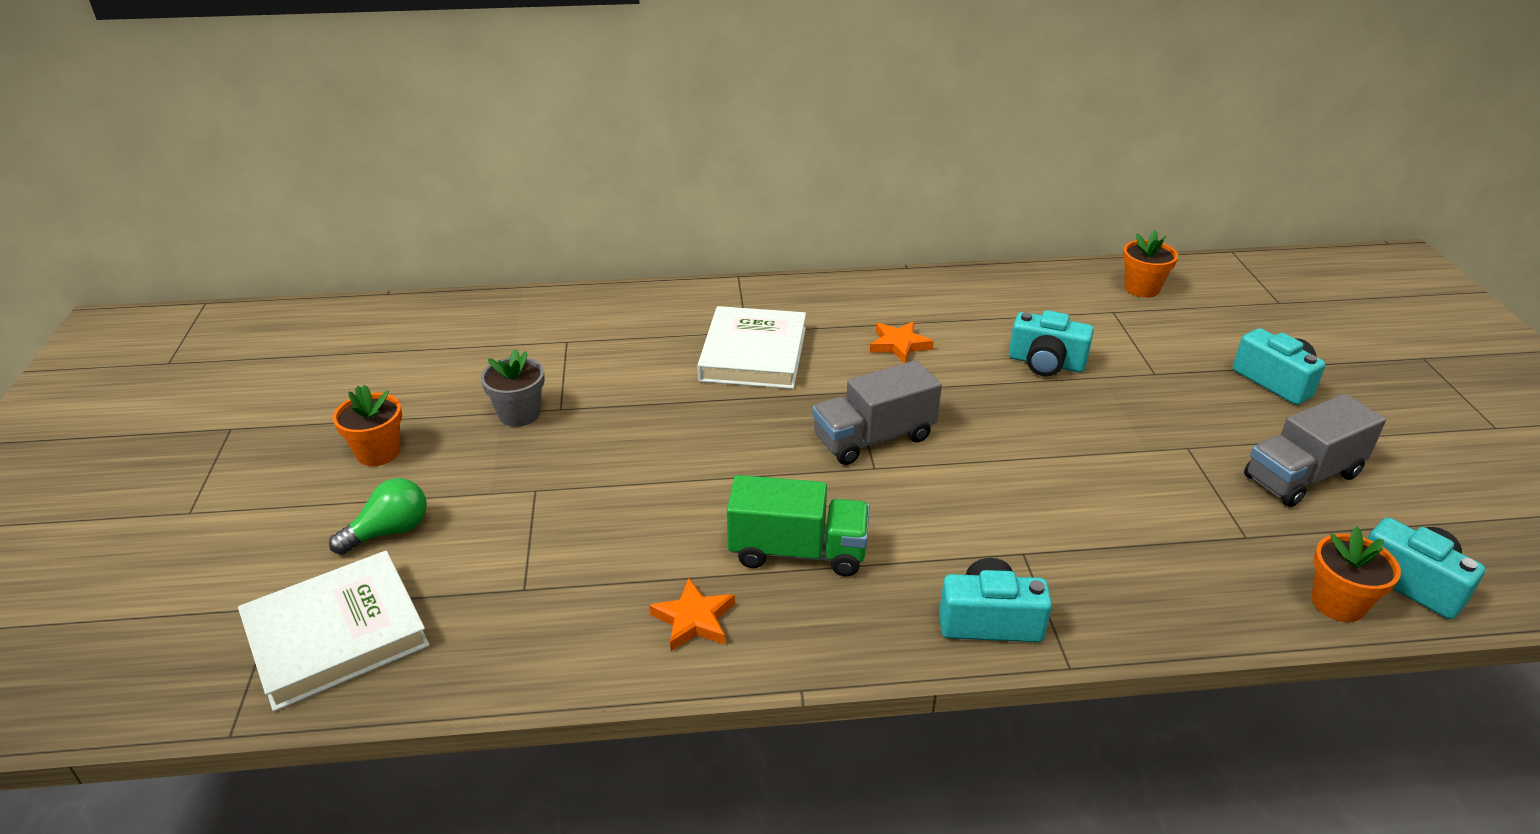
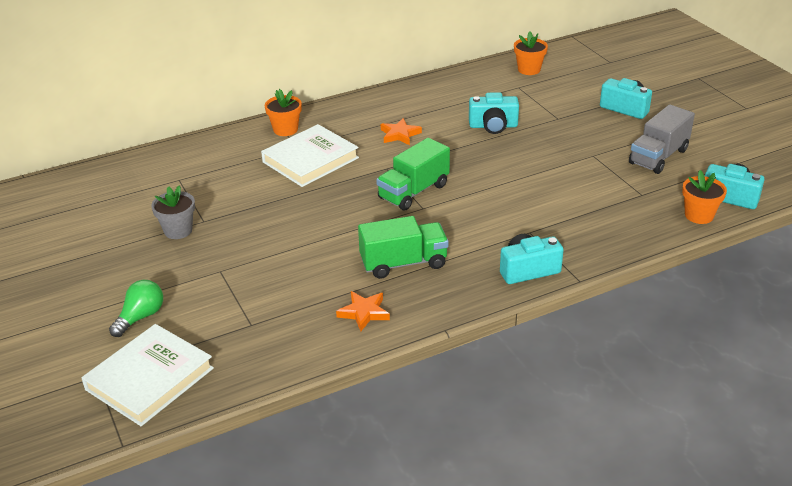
camera: 20 degrees left, 0 degrees up
orange flower pot [332,385,402,466] -> orange flower pot moved to [265,89,302,136]
white book [697,306,806,389] -> white book turned 60 degrees clockwise [261,124,359,187]
grey truck [812,360,942,465] -> green truck [376,138,450,211]

